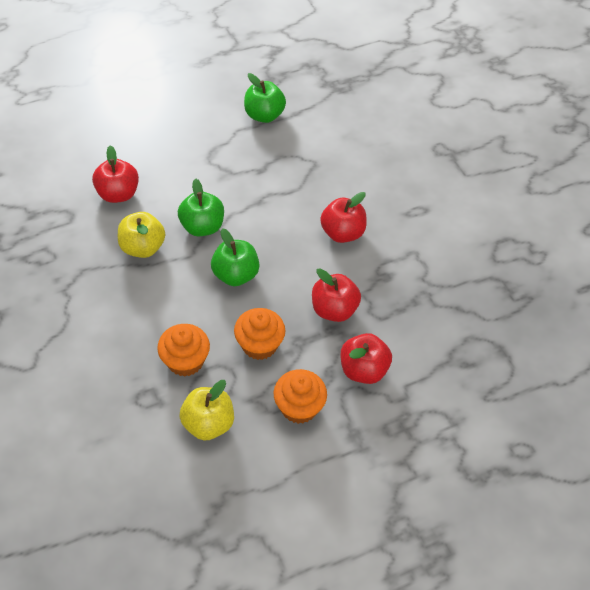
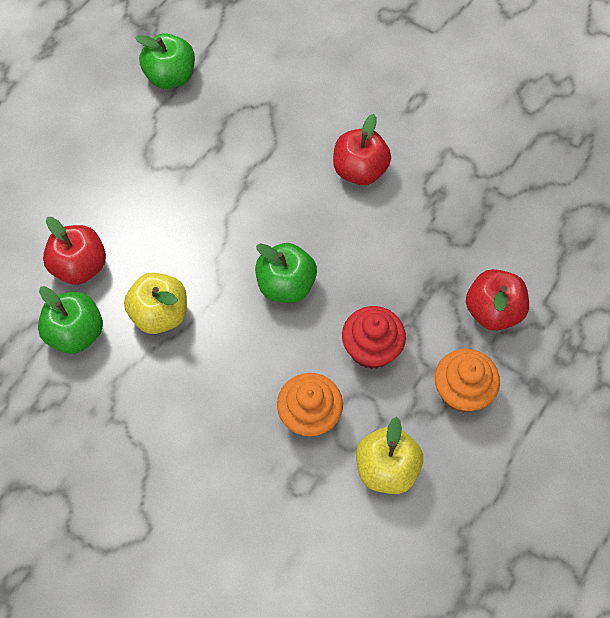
camera: 30 degrees left, 10 degrees up
green apple [178,178,224,236] -> green apple moved to [38,286,103,354]
orange cupcake [234,308,285,360] -> red cupcake [342,306,406,369]
red apple [312,268,361,322] -> none

